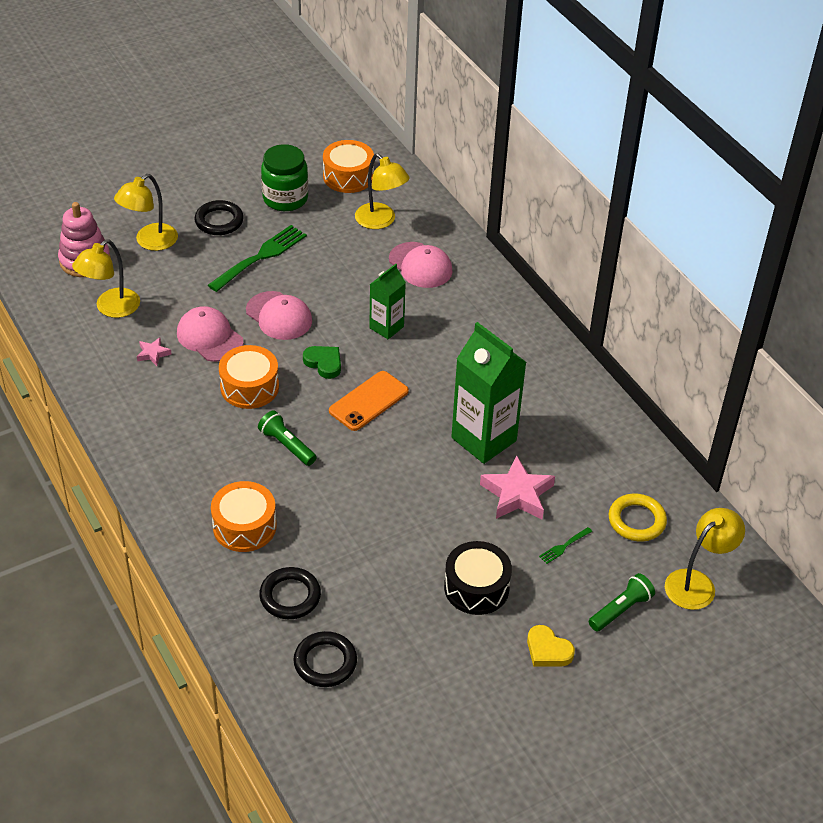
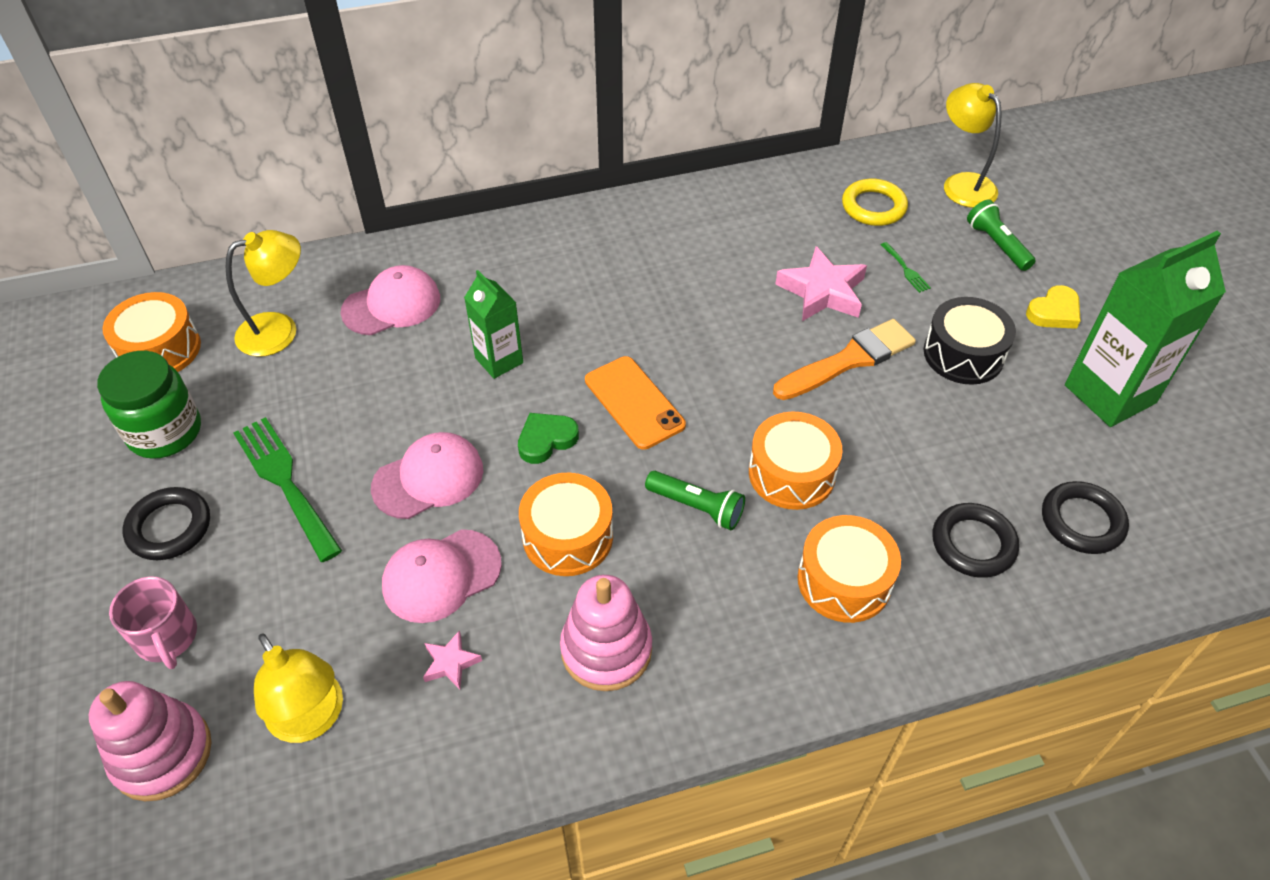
camera: 75 degrees left, 5 degrees up
yellow lamp [114,174,178,251] -> pink mug [109,577,197,669]
green flashlight [258,410,317,466] -> green flashlight turned 120 degrees counterclockwise [645,471,745,530]
green carton [451,322,527,464] -> green carton moved to [1065,231,1226,427]
none -> pink stacking toy [560,575,652,691]
none -> orange drum [749,412,842,510]
none -> orange brush [773,319,916,400]

